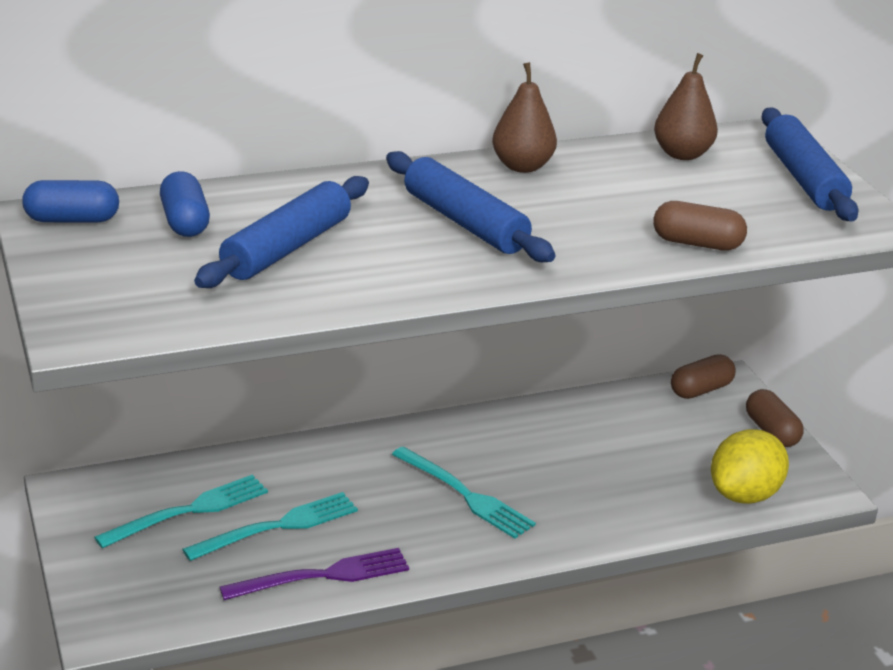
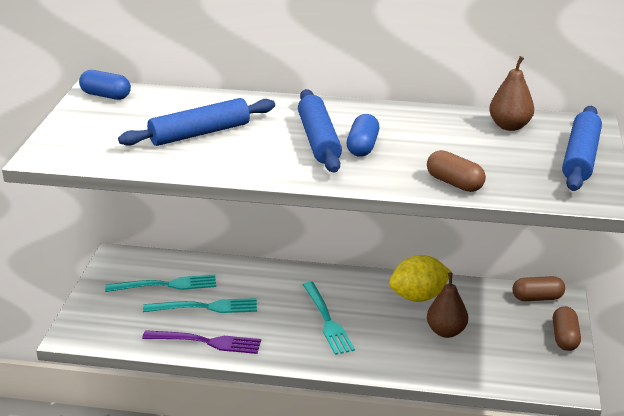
camera: 30 degrees right, 0 degrees up
blue capsule [160,171,210,237] -> blue capsule moved to [347,114,379,157]
brown pear [492,62,557,173] -> brown pear moved to [427,273,468,338]
yellow lemon [711,429,789,504] -> yellow lemon moved to [389,255,452,302]

